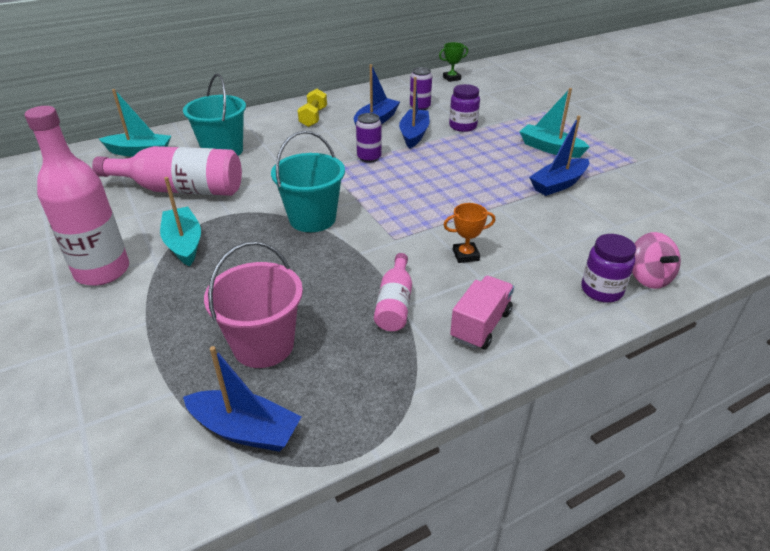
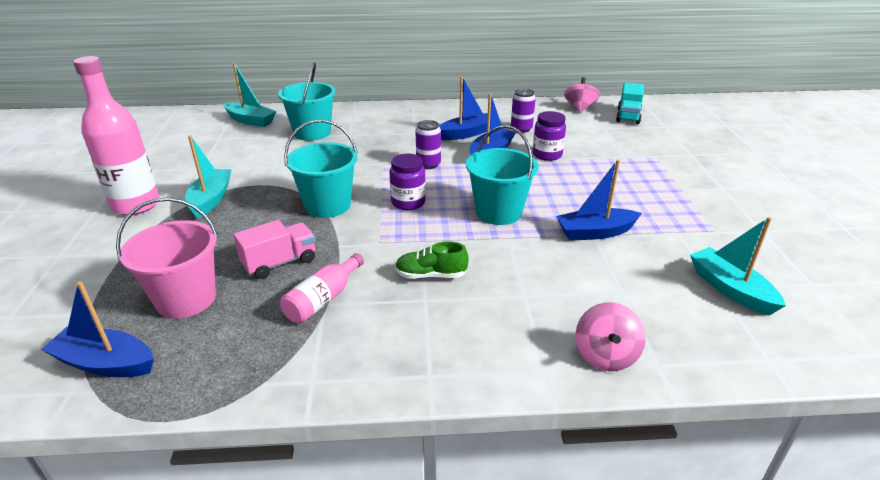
camera: 25 degrees right, 5 degrees down
pink bottle [92,146,242,196] -> none
blue boat [183,346,302,452] -> blue boat turned 150 degrees clockwise [41,281,154,377]
yellow dumbbell [298,89,327,127] -> none
green trophy [439,42,468,82] -> pink spinning top [564,77,600,113]
orange trophy [444,203,495,263] -> green shoe [395,241,469,279]
pink truck [450,276,514,350] -> pink truck moved to [234,220,315,279]
turquoise boat [519,88,589,158] -> turquoise boat moved to [690,217,786,316]
purple jar [581,234,636,303] -> purple jar moved to [390,154,426,210]
none -> turquoise bucket [466,125,539,225]
none -> turquoise truck [616,82,644,124]

